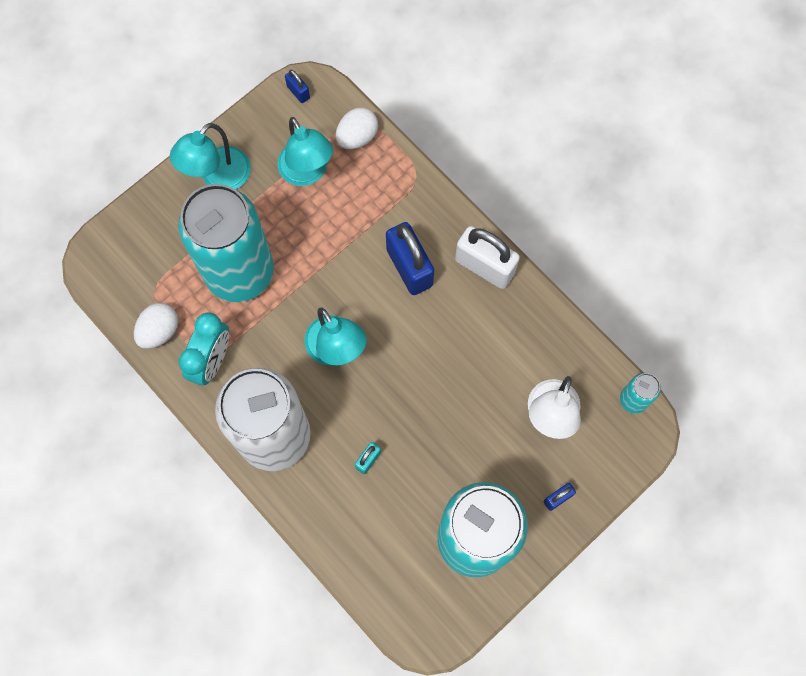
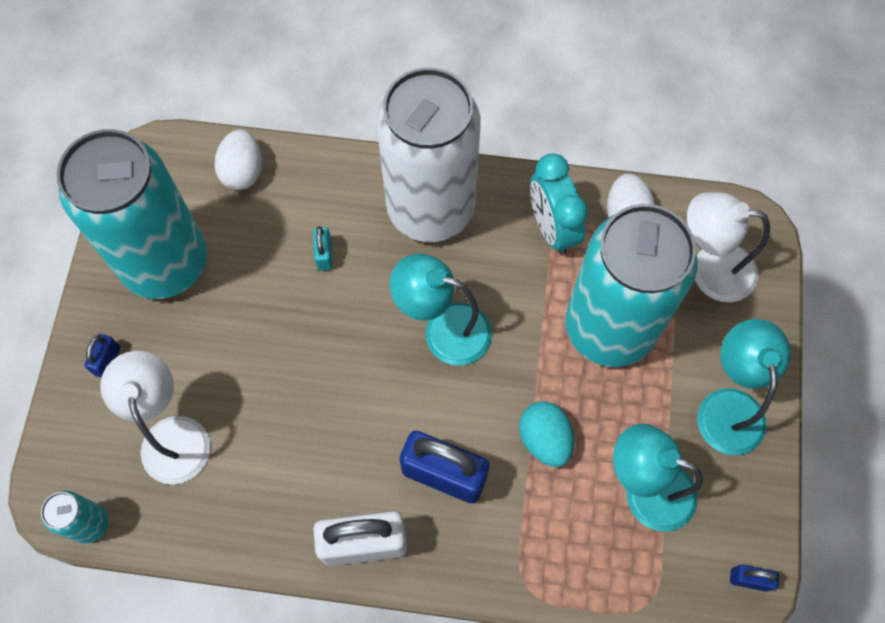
camera: 140 degrees right, 5 degrees down
white egg [336,107,378,149] -> white egg moved to [214,129,262,190]
none -> turquoise egg [519,401,574,467]
none -> white lamp [687,192,770,302]

